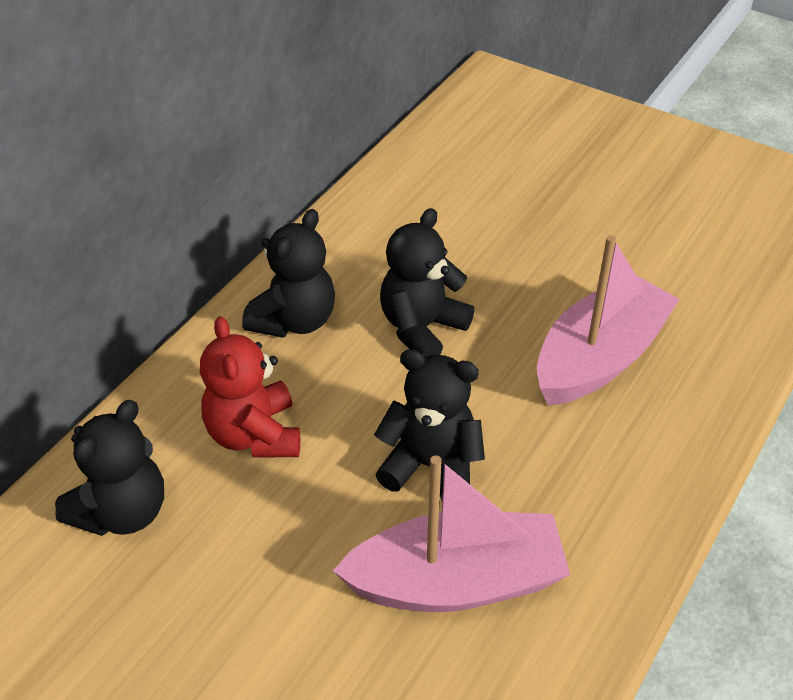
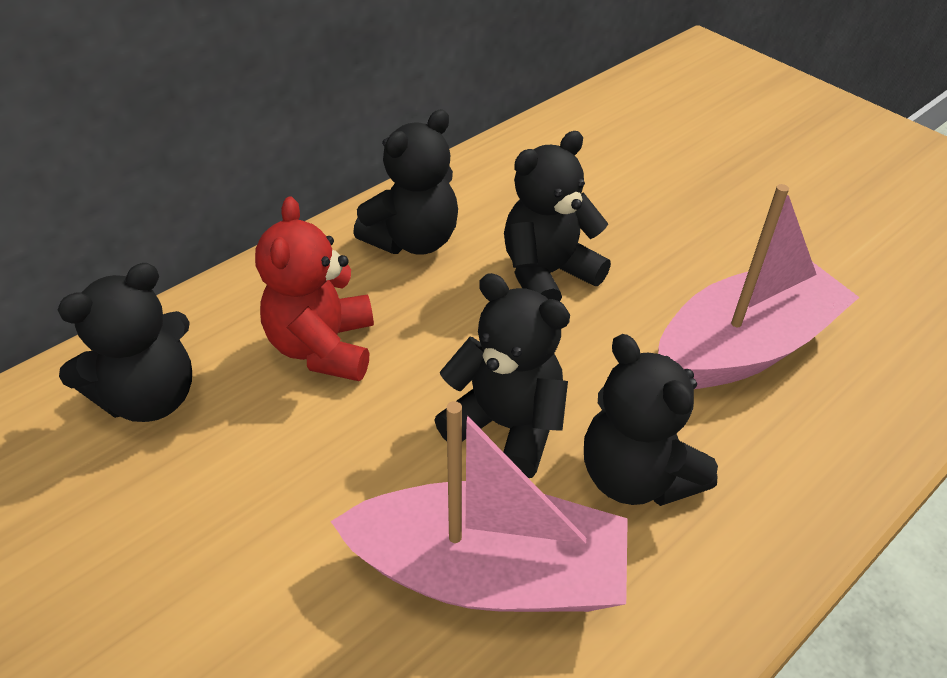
camera: 15 degrees right, 0 degrees up
none -> black teddy bear [584,334,718,506]

